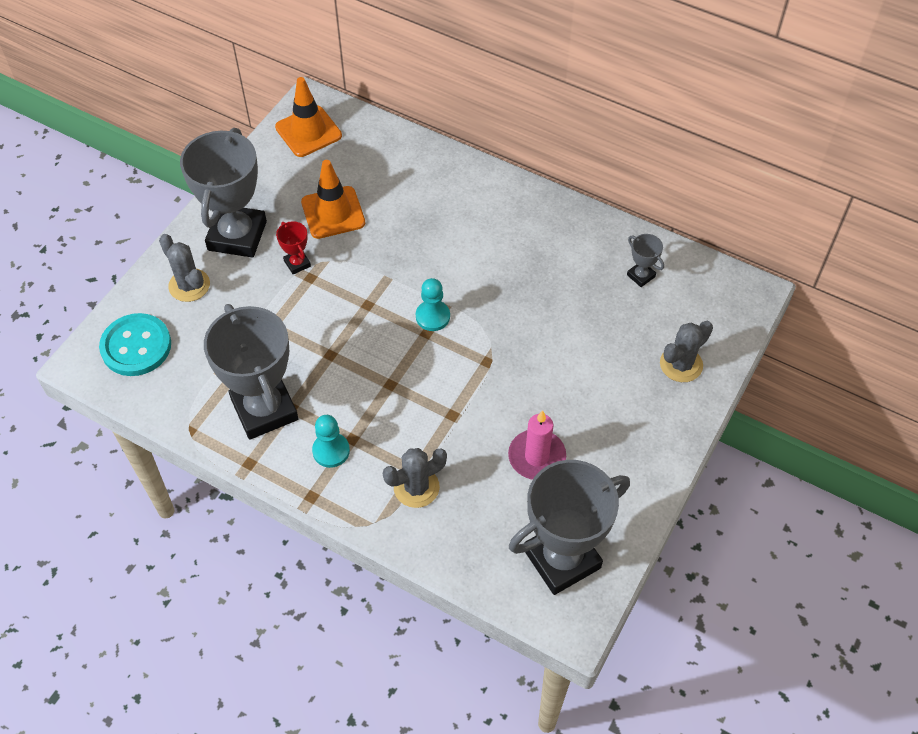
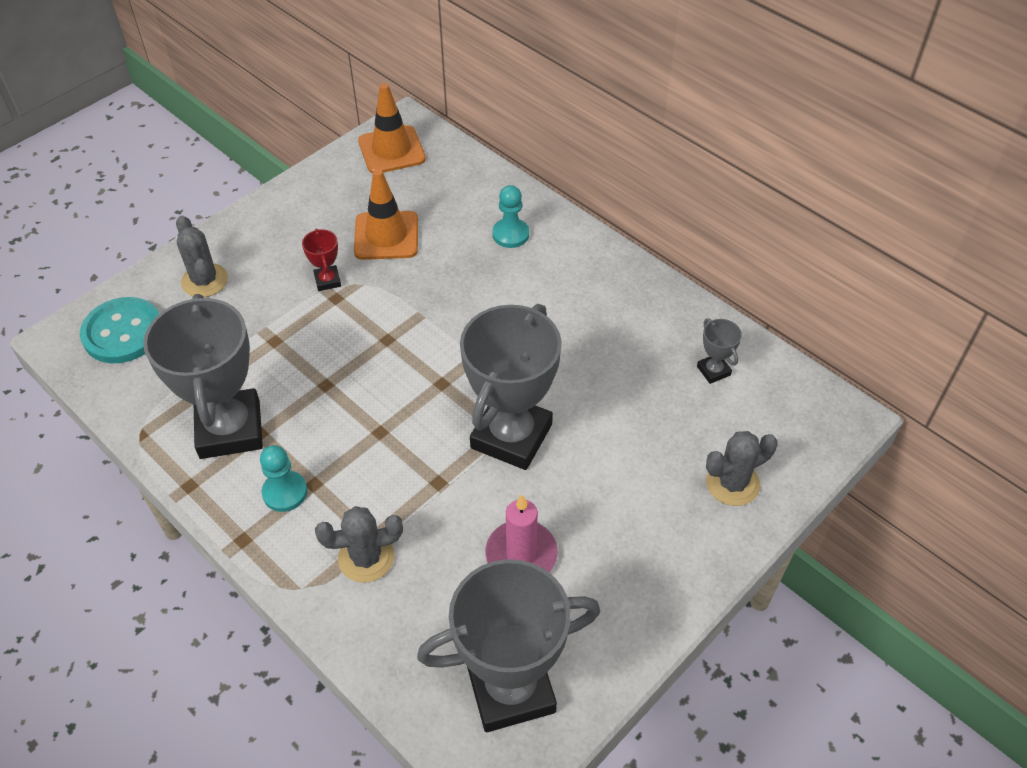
camera: 15 degrees right, 5 degrees down
grey trophy [180,128,267,258] -> grey trophy moved to [460,304,562,470]
turquoise pawn [416,278,450,331] -> turquoise pawn moved to [492,185,529,248]

